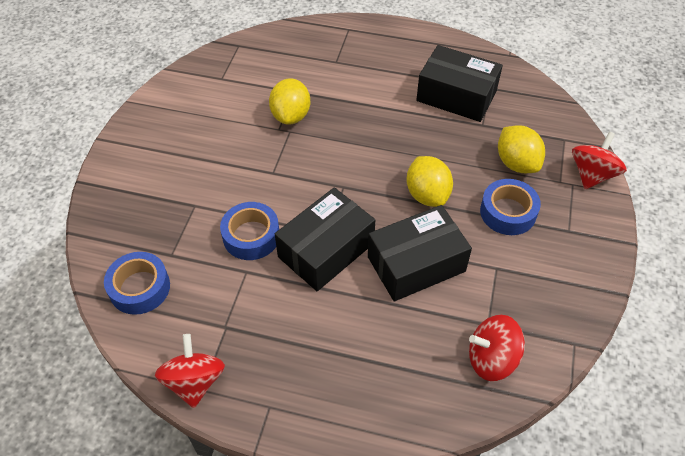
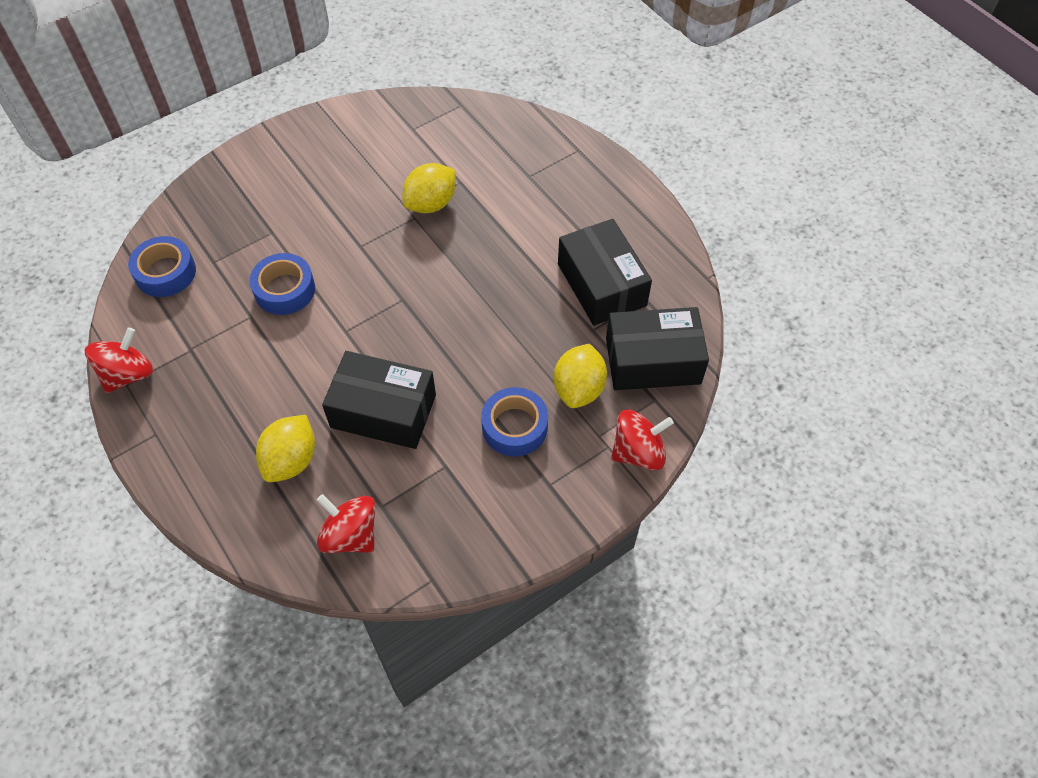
camera: 40 degrees right, 5 degrees up
black box [275,187,375,291] -> black box moved to [606,307,709,390]
yellow lemon [407,156,453,207] -> yellow lemon moved to [256,415,315,482]

